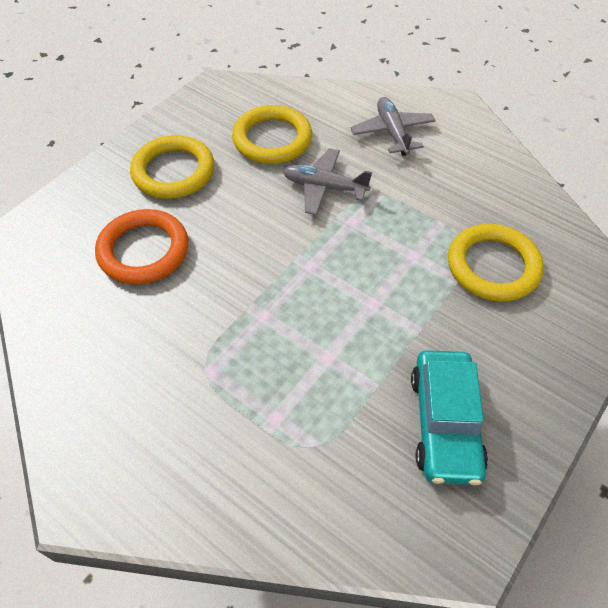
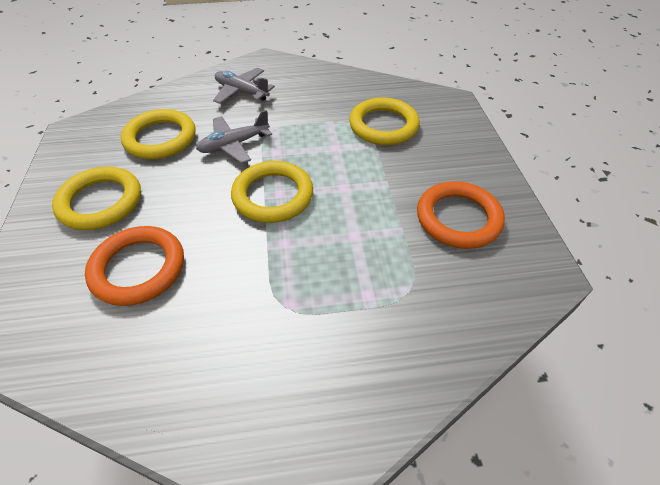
camera: 45 degrees left, 5 degrees down
turquoise car [411,350,488,485] -> orange ring [417,181,505,249]
none -> yellow ring [231,161,313,223]

